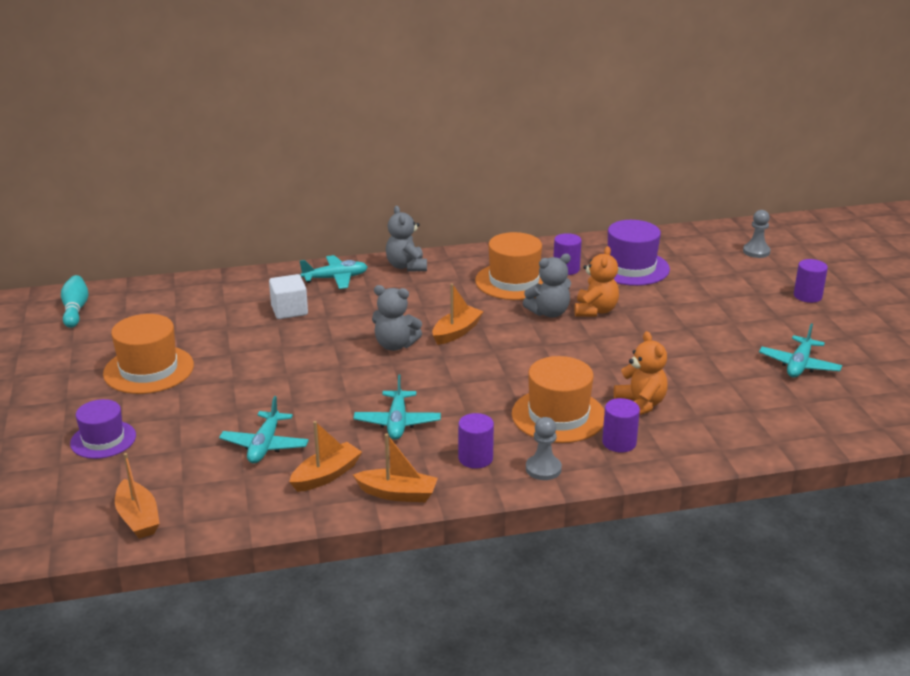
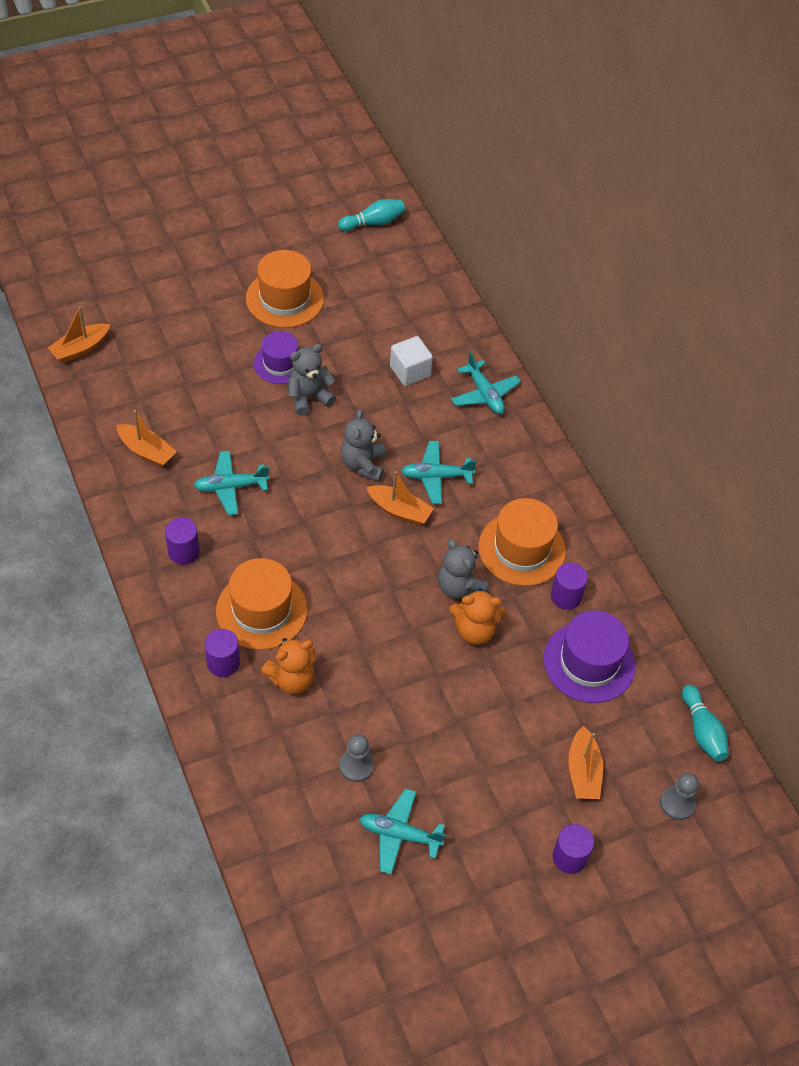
camera: 75 degrees right, 25 degrees up
purple hat [70,399,136,459] -> purple hat moved to [254,331,299,384]
turquoise plane [219,396,309,463] -> turquoise plane moved to [401,441,477,504]
orange boat [353,434,438,502] -> orange boat moved to [568,726,603,799]
grey teddy bear [386,206,427,272] -> grey teddy bear moved to [288,344,336,416]
grey pawn [526,417,562,480] -> grey pawn moved to [340,734,374,782]
none -> turquoise bowling pin [682,685,729,762]

